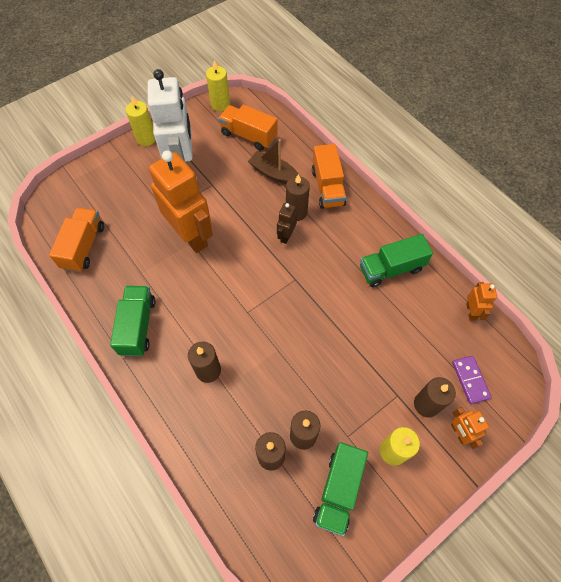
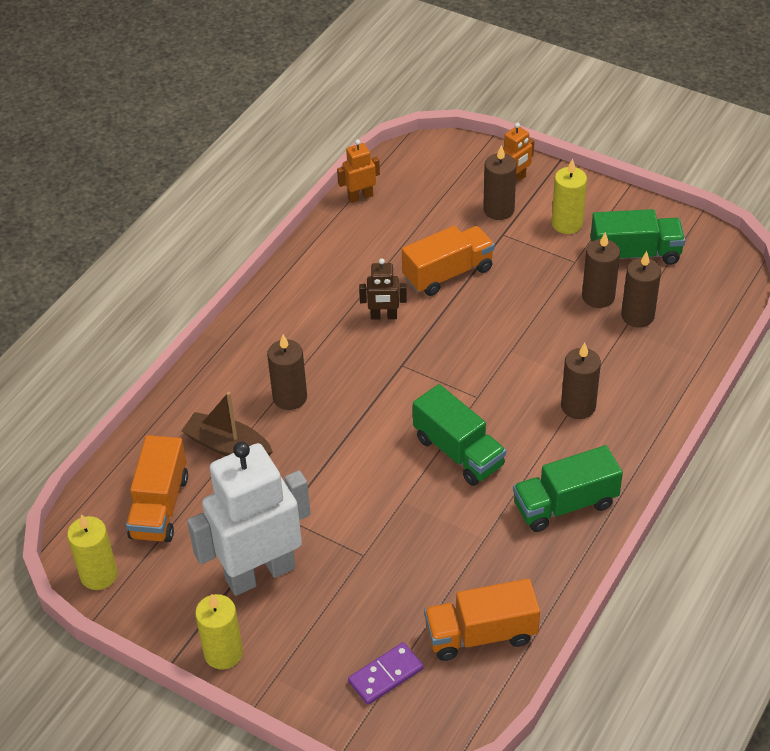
camera: 110 degrees left, 15 degrees down
orange robot [149,150,213,253] -> none
brown boat [248,139,300,184] -> brown boat turned 105 degrees clockwise [182,392,273,456]
brown robot [277,203,297,244] -> brown robot moved to [359,258,407,320]
orange truck [312,144,346,209] -> orange truck moved to [402,226,495,296]
green truck [360,234,433,287] -> green truck moved to [413,384,506,486]
purple domino [452,356,492,404] -> purple domino moved to [348,642,424,705]

